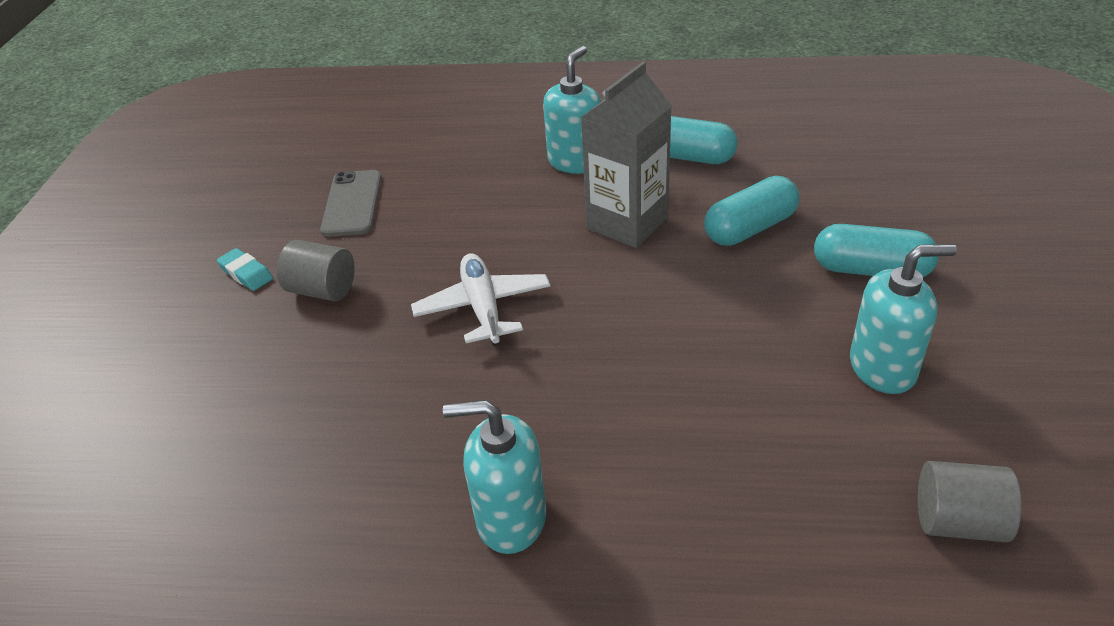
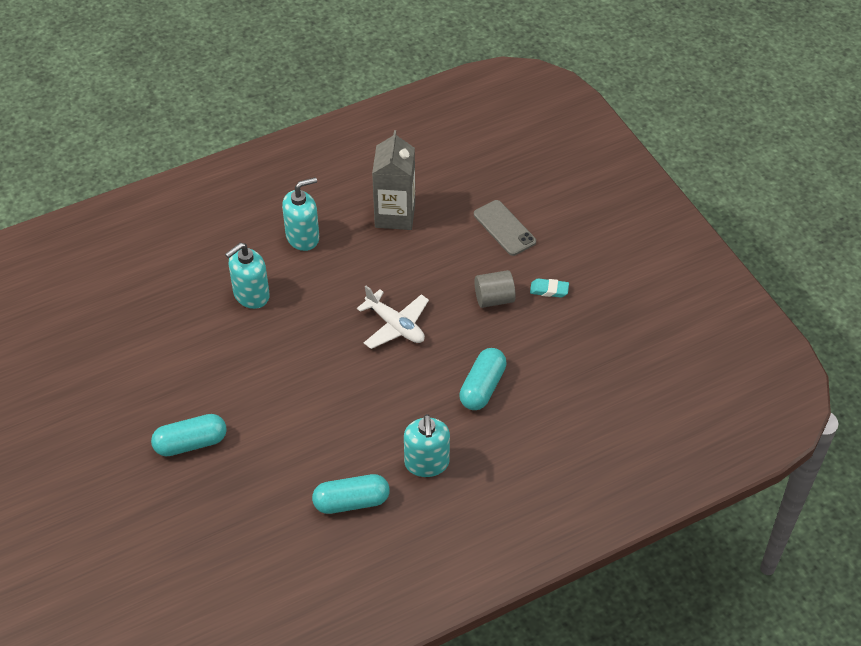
camera: 145 degrees right, 10 degrees up
grey phone [320,170,381,237] -> grey phone moved to [474,200,536,256]
grey carton [580,62,672,248] -> grey carton moved to [372,130,415,230]
turquoise capsule [704,176,799,246] -> turquoise capsule moved to [459,348,507,410]
turquoise soap dispenser [850,244,957,394] -> turquoise soap dispenser moved to [225,243,270,309]
grey cylinder [918,461,1021,542] -> none

